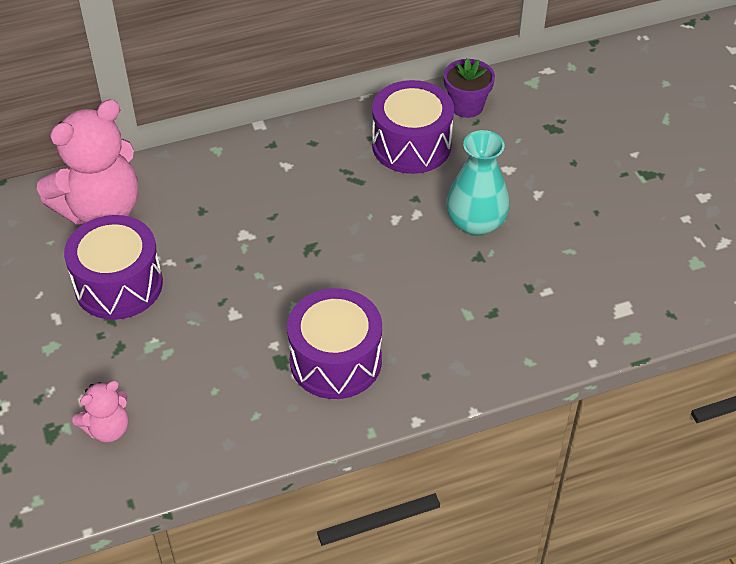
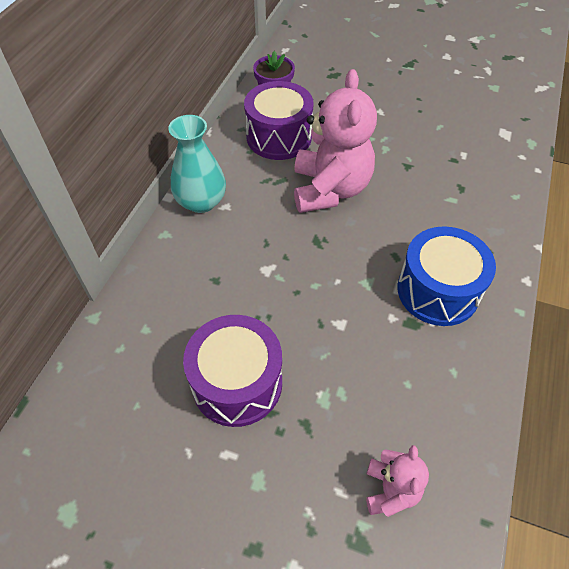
camera: 50 degrees left, 5 degrees up
pink teddy bear [37,100,138,225] -> pink teddy bear moved to [294,69,377,213]
purple drum [287,288,382,399] -> blue drum [398,226,496,326]
turquoise vase [446,130,510,236] -> turquoise vase moved to [168,115,226,213]

